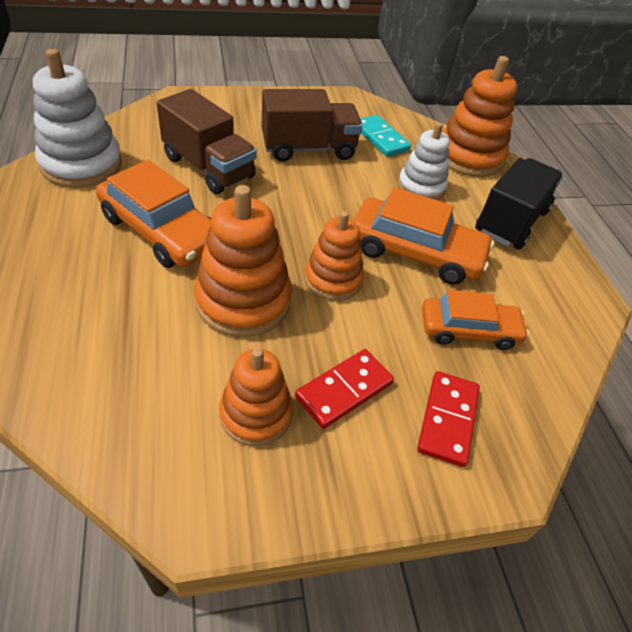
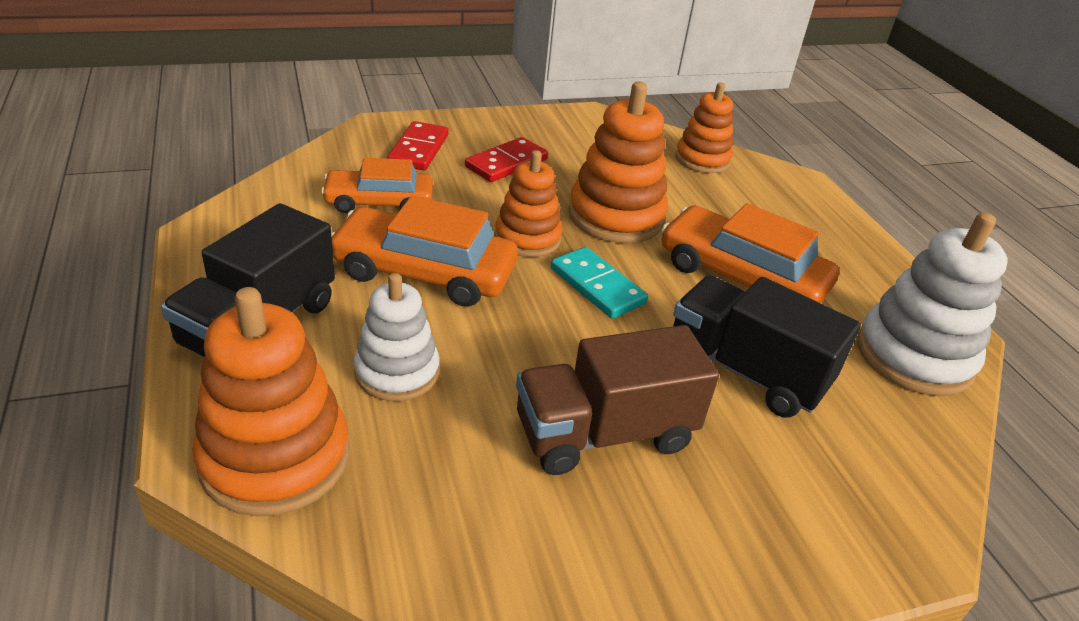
camera: 175 degrees right, 10 degrees down
brown truck [157,89,257,194] -> black truck [673,275,861,418]
orange stacking toy [219,348,293,446] -> orange stacking toy moved to [675,82,733,173]
turquoise domino [360,115,411,157] -> turquoise domino moved to [551,247,648,319]

